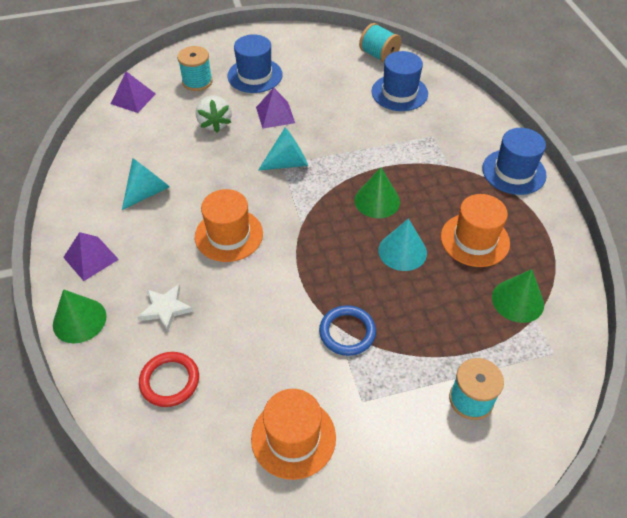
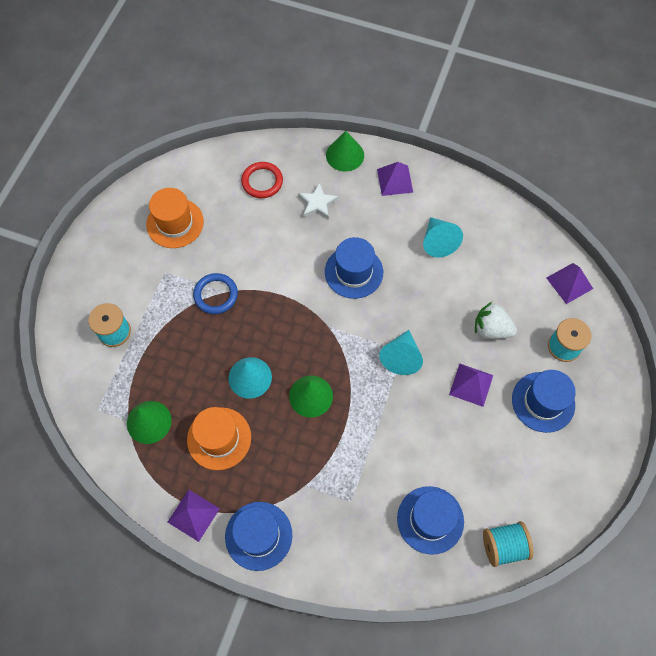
camera: 125 degrees right, 15 degrees up
orange hat [195,189,263,262] -> blue hat [325,237,383,299]
none -> purple pyramid [168,490,220,542]

